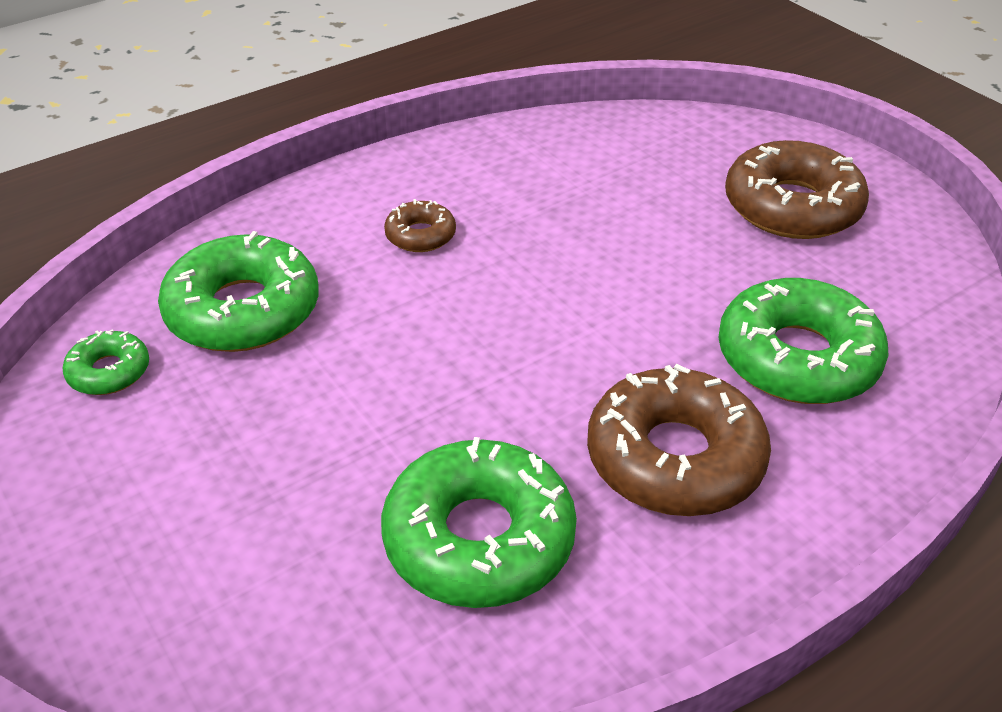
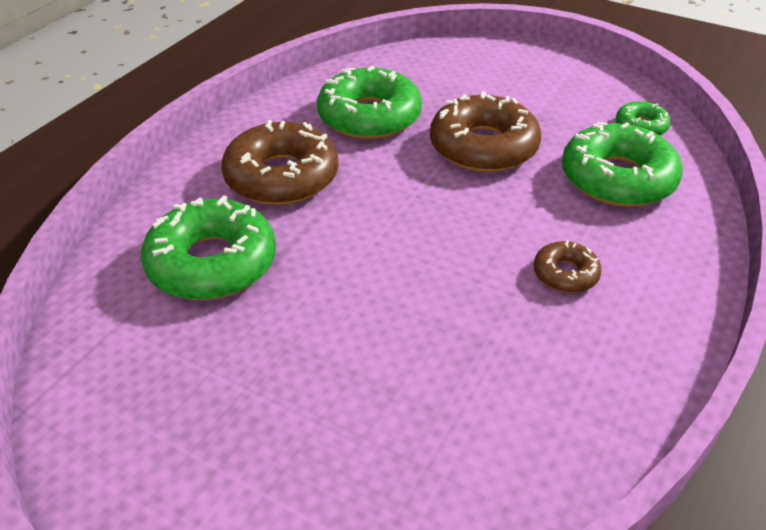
camera: 155 degrees right, 0 degrees up
brown donut [725,140,869,239] -> brown donut moved to [430,91,541,172]

